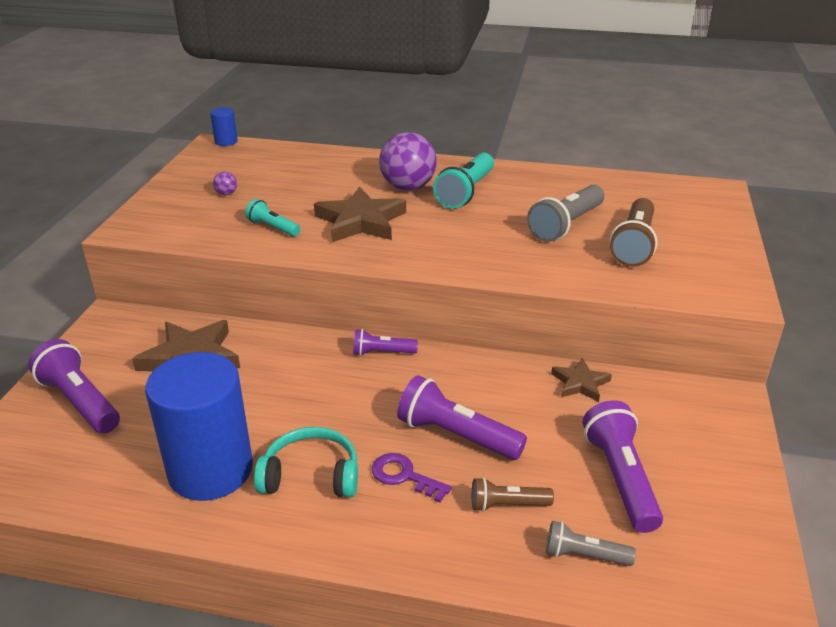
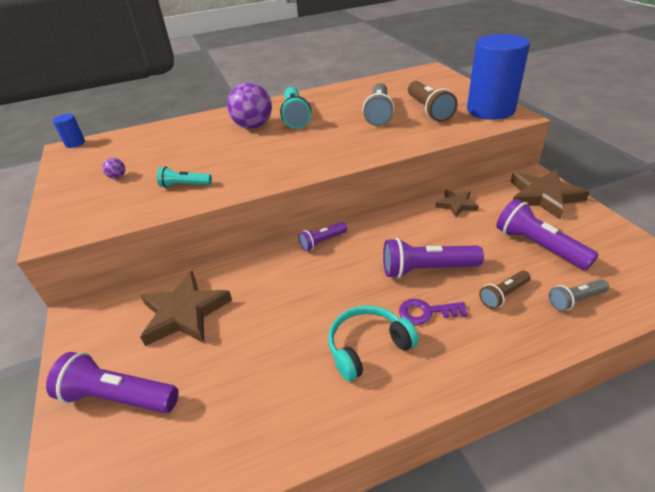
camera: 30 degrees left, 5 degrees up
blue cylinder [145,352,253,501] -> blue cylinder moved to [467,34,530,120]
brown star [314,187,406,242] -> brown star moved to [510,170,590,220]

